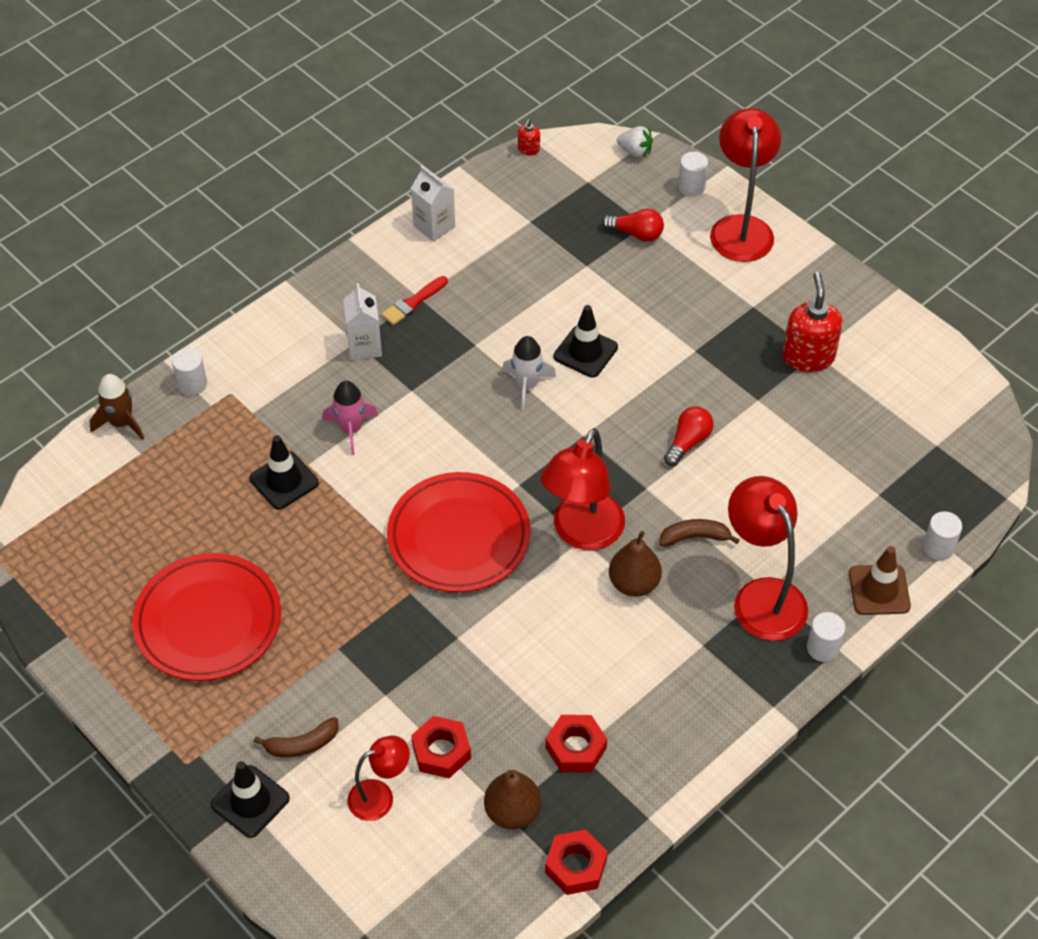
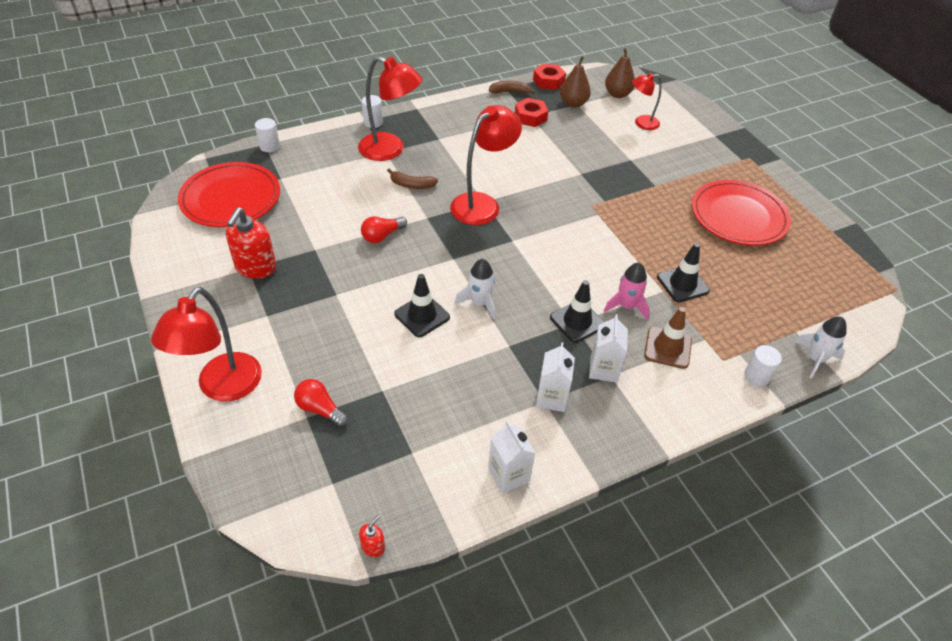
camera: 165 degrees left, 5 degrees down
brown rocket [89,374,144,440] -> white rocket [795,316,847,378]
black traffic cone [211,761,290,838] -> black traffic cone moved to [550,280,604,343]
brown banana [254,717,339,757] -> brown banana moved to [489,80,535,94]
red brush [381,276,448,325] -> white carton [536,342,575,412]
red plate [387,472,531,592] -> red plate moved to [178,162,280,227]
red nut [411,716,471,778] -> none
brown pear [609,531,662,597] -> brown pear moved to [605,48,635,98]
white strawberry [617,126,653,158] -> none
white cylinder [678,152,708,197] -> none
red lamp [728,476,808,641] -> red lamp turned 60 degrees counterclockwise [358,56,423,161]
brown traffic cone [849,546,911,615] -> brown traffic cone moved to [644,307,692,369]

